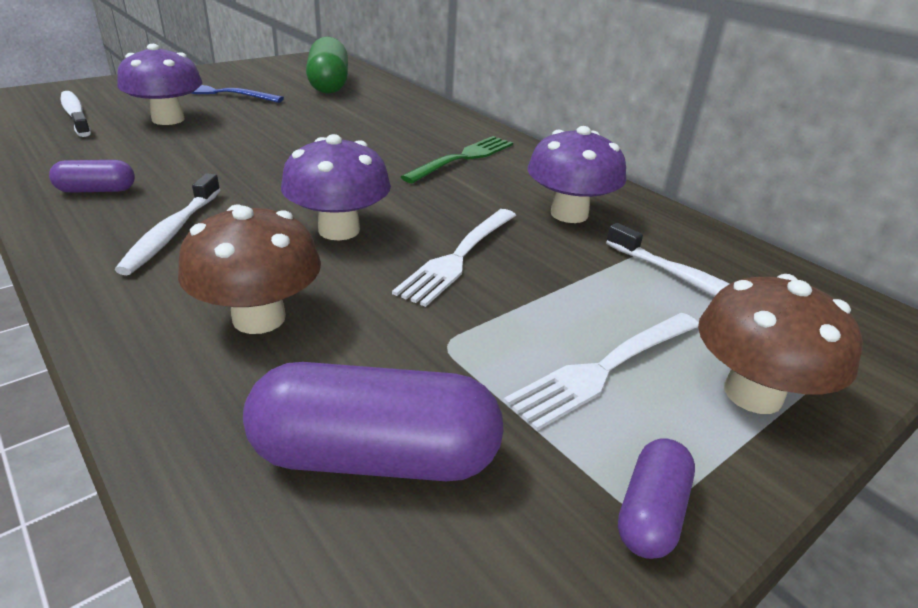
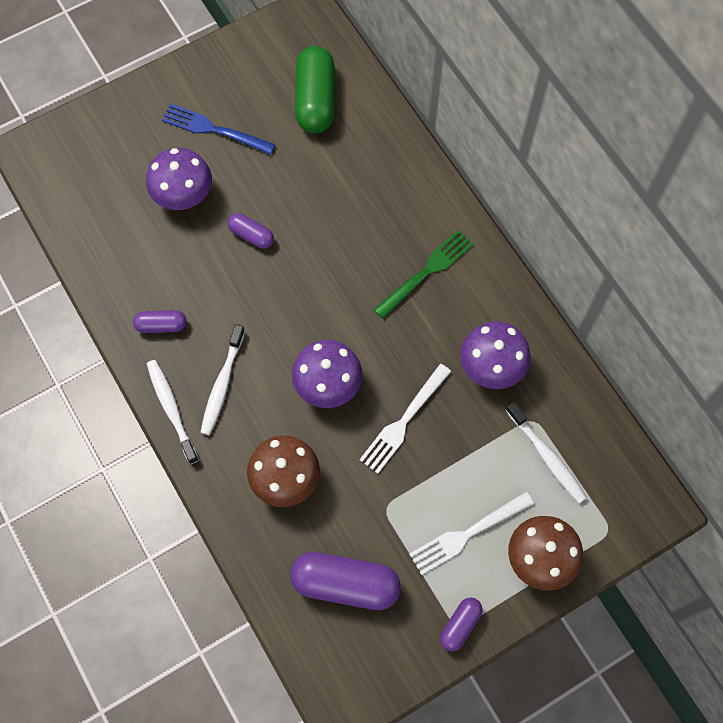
camera: 10 degrees right, 35 degrees up
white toothbrush [60,91,91,137] -> white toothbrush moved to [147,360,199,464]
none -> purple capsule [228,213,274,249]

